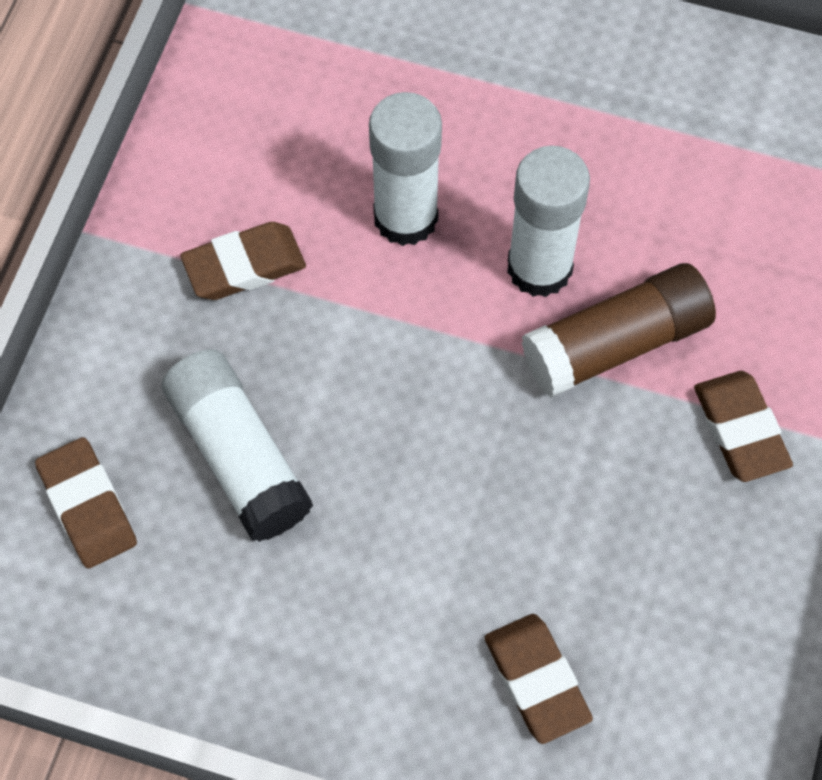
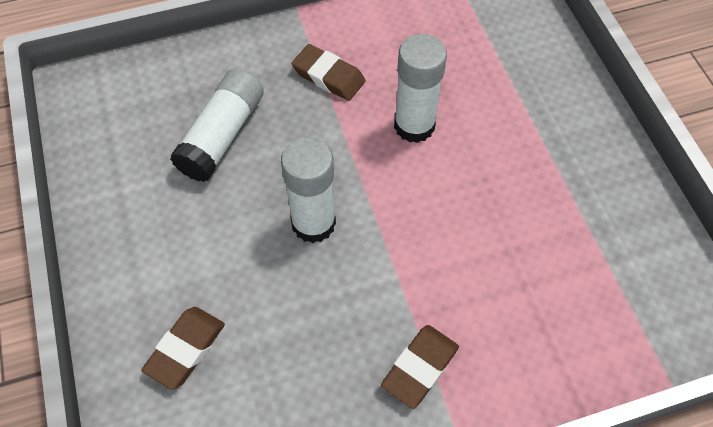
camera: 55 degrees right, 5 degrees down
brown eraser [35,437,137,569] -> none
white glue stick [507,146,590,297] -> white glue stick moved to [281,137,336,243]
brown glue stick [522,263,716,398] -> none

